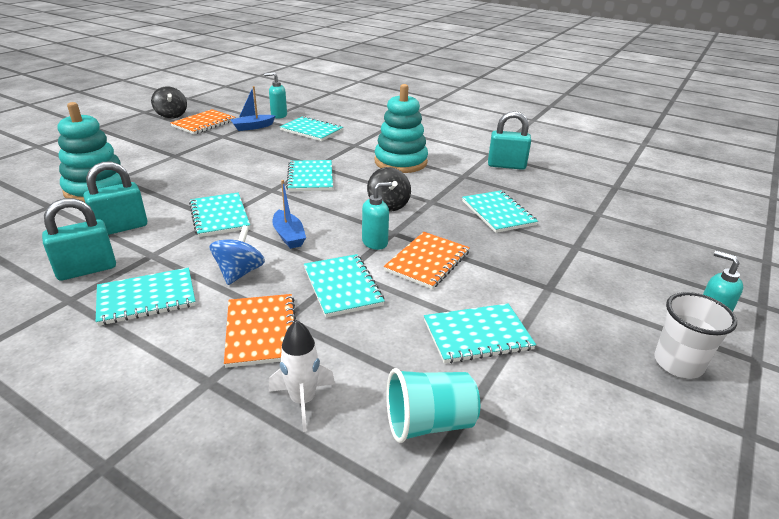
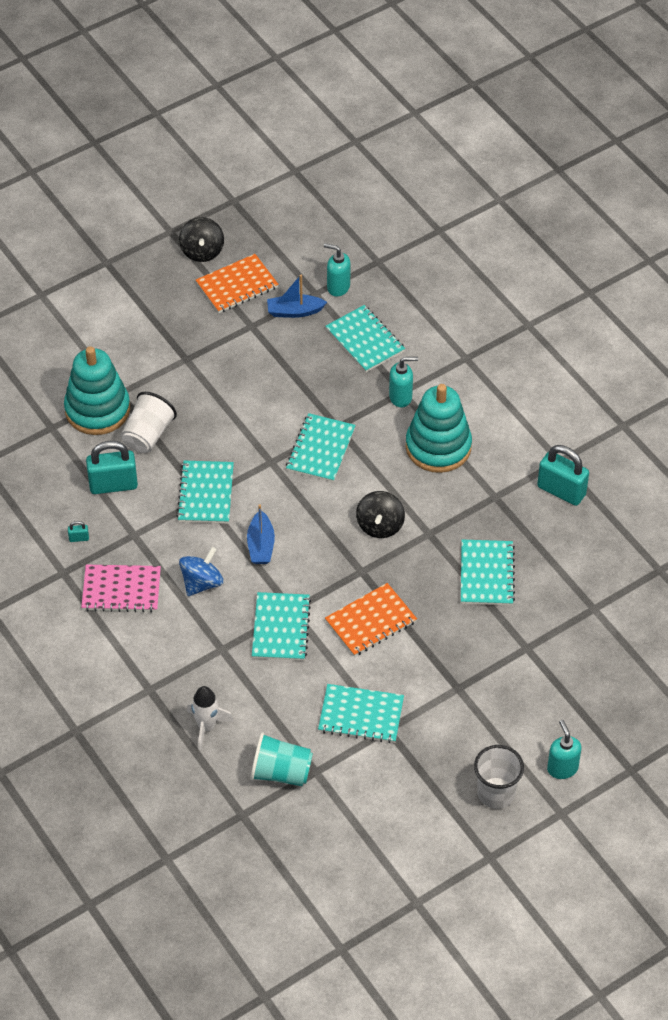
camera: 25 degrees right, 20 degrees up
turquoise padlock [42,198,116,280] -> turquoise padlock [68,521,89,542], size x0.41
turquoise notebook [96,267,196,326] -> pink notebook [81,565,161,613]
orange notebook [224,294,296,368] -> none
turquoise soap dispenser [362,182,392,250] -> turquoise soap dispenser moved to [389,357,418,407]
none -> white cup [121,392,177,453]

